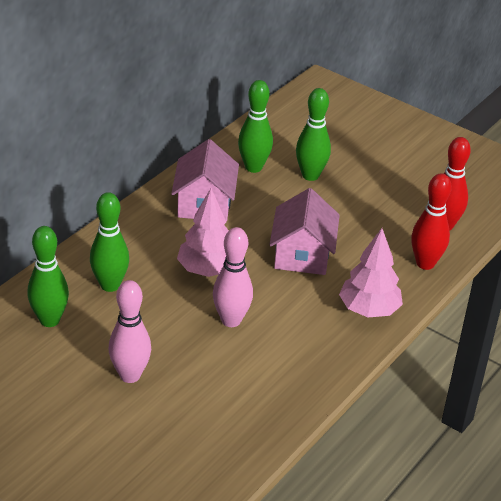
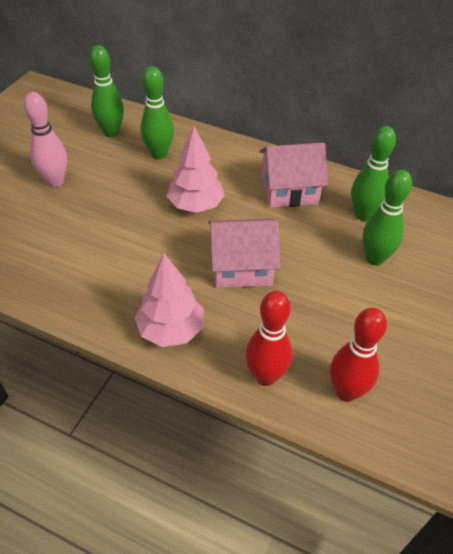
camera: 80 degrees right, 10 degrees up
pink bowling pin [213,227,253,327] -> none

